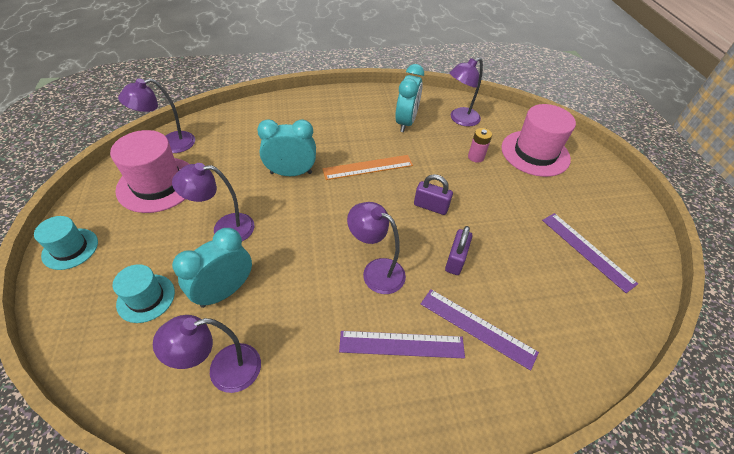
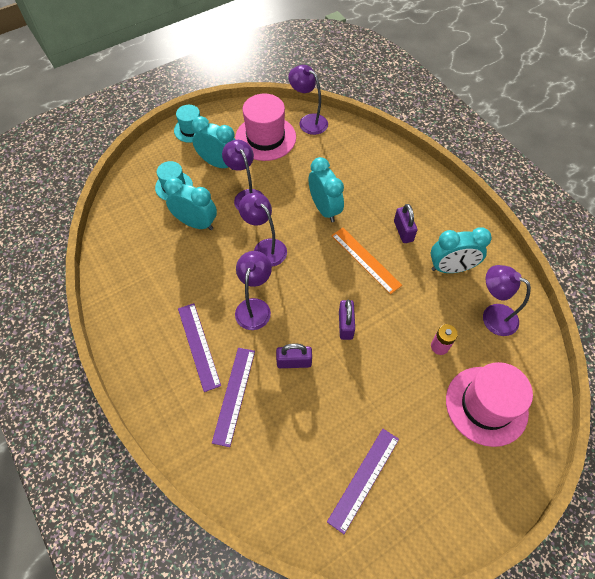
camera: 70 degrees right, 10 degrees up
purple lamp [153,315,261,393] -> purple lamp moved to [239,193,287,267]
none -> turquoise clock [192,116,235,170]
none -> purple padlock [394,204,417,243]

